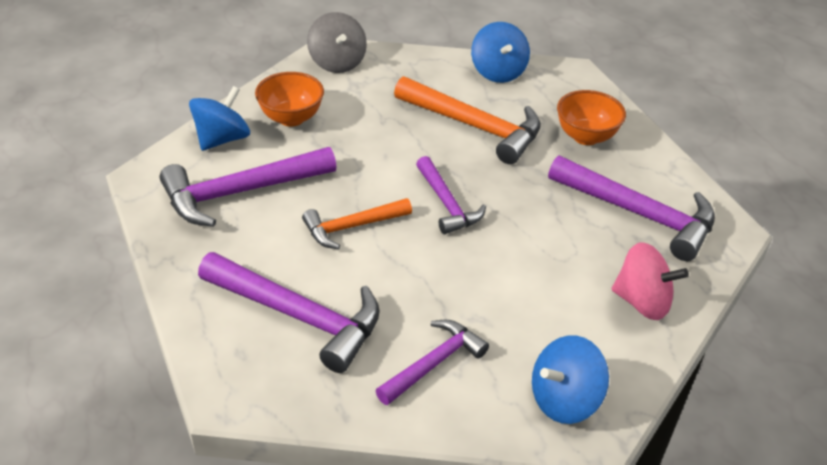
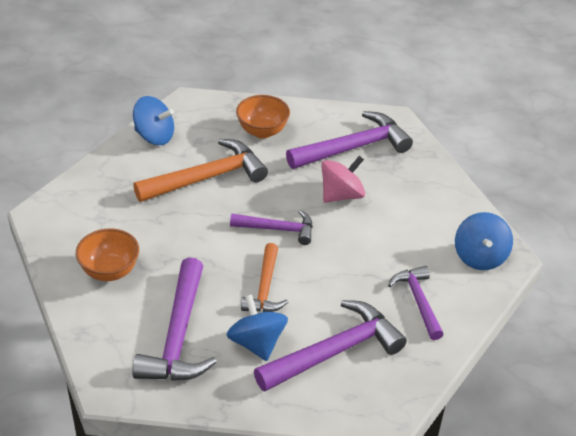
camera: 60 degrees left, 0 degrees up
blue spinning top [189,86,250,151] -> blue spinning top moved to [226,294,288,361]
grey spinning top [307,12,367,73] -> none
pink spinning top [611,242,689,320] -> pink spinning top moved to [321,156,365,203]

